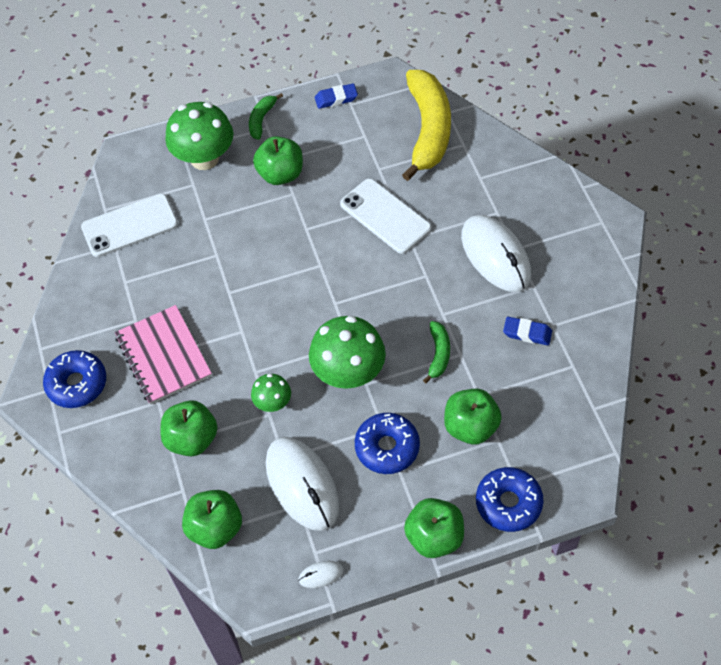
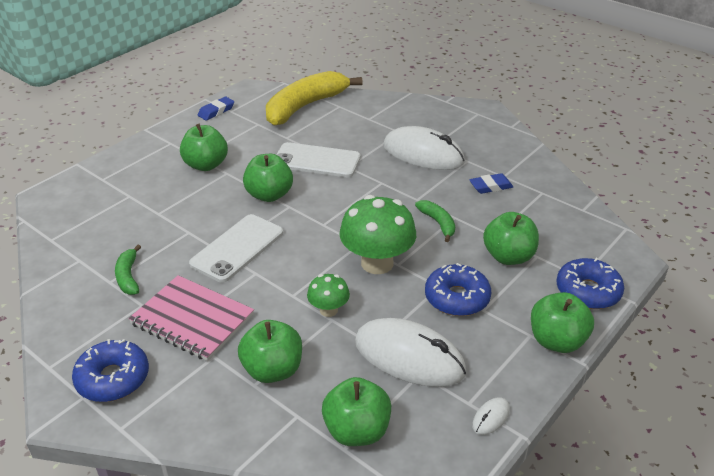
camera: 35 degrees left, 20 degrees down
white phone [81,194,178,257] -> white phone moved to [189,214,283,282]
green mushroom [165,102,233,170] -> none
green banana [249,93,283,140] -> green banana moved to [115,245,141,295]
yellow banana [402,70,451,181] -> yellow banana turned 105 degrees counterclockwise [266,71,363,125]
none -> green apple [243,154,293,202]

